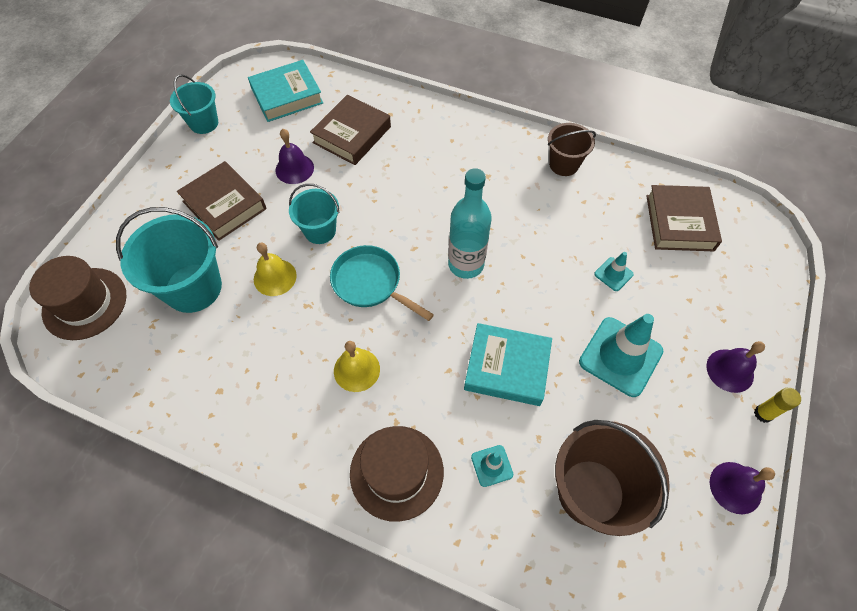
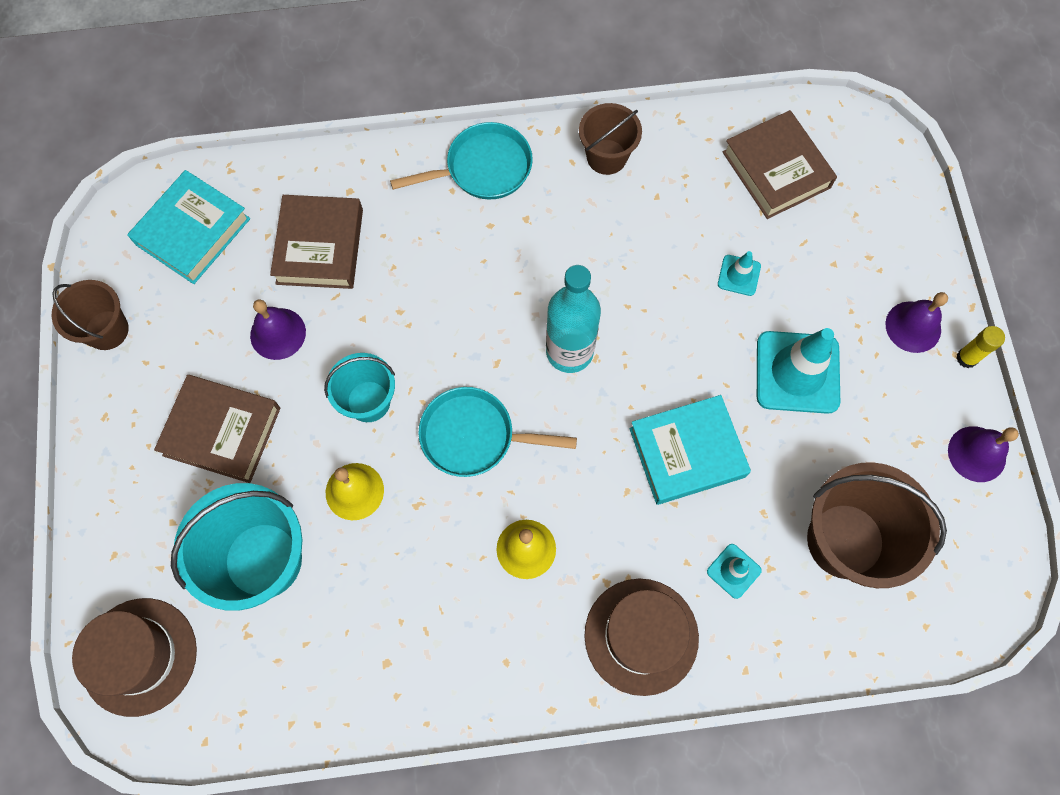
camera: 30 degrees left, 10 degrees up
turquoise bucket [170,74,218,134] -> brown bucket [52,280,129,350]
none -> turquoise pan [390,122,533,199]

